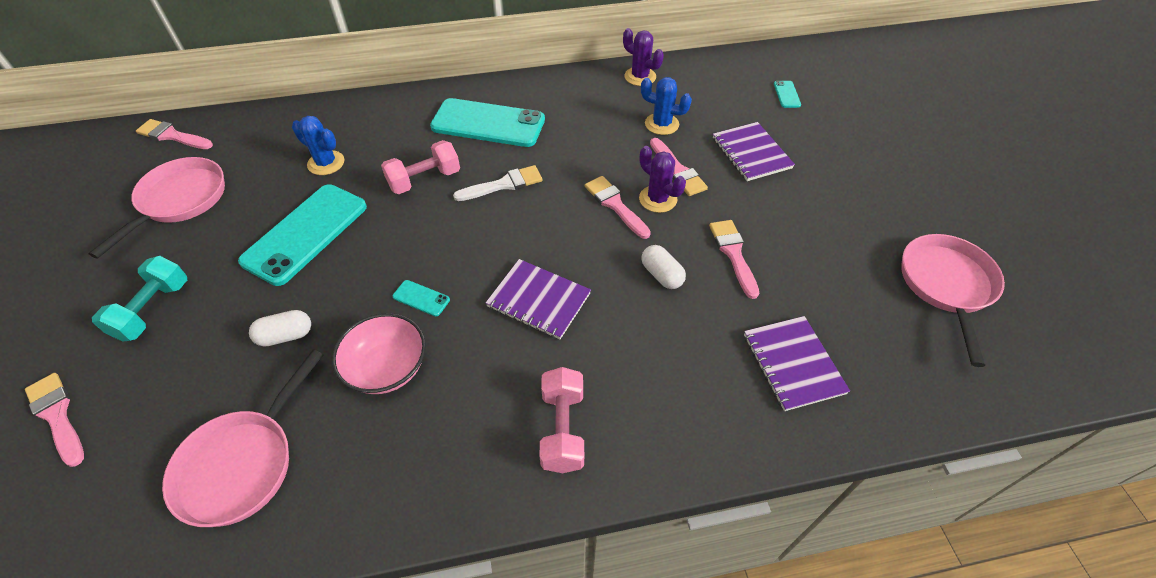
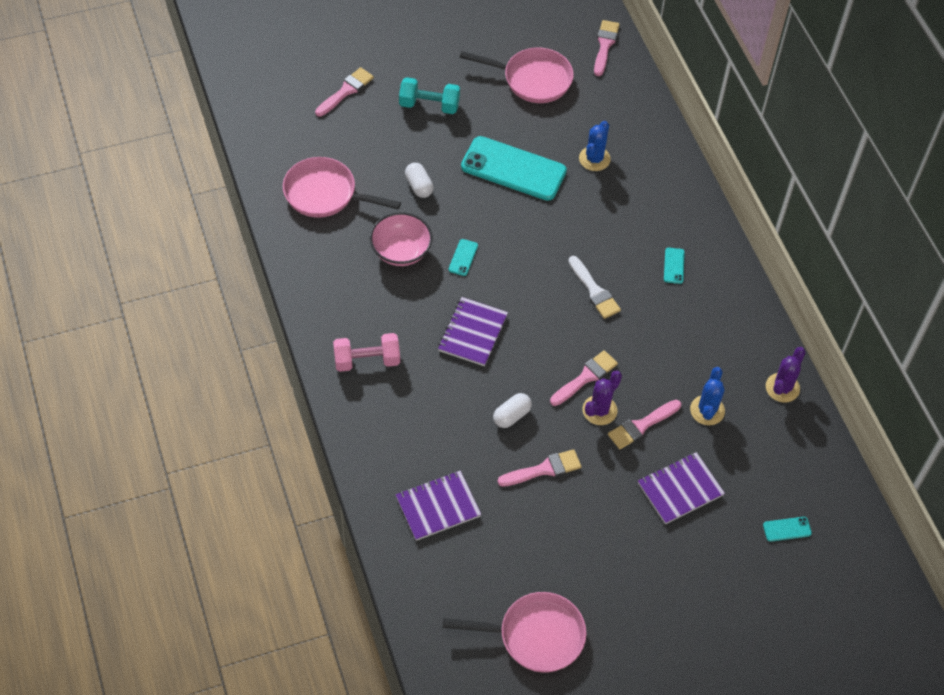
camera: 80 degrees right, 5 degrees up
pink dumbbell [381,140,460,194] -> none
turquoise phone [430,98,545,147] -> turquoise phone [664,248,685,284], size x0.40

